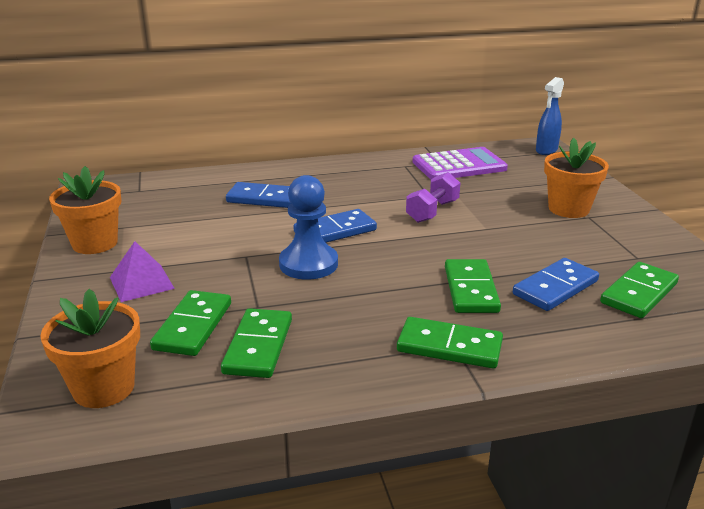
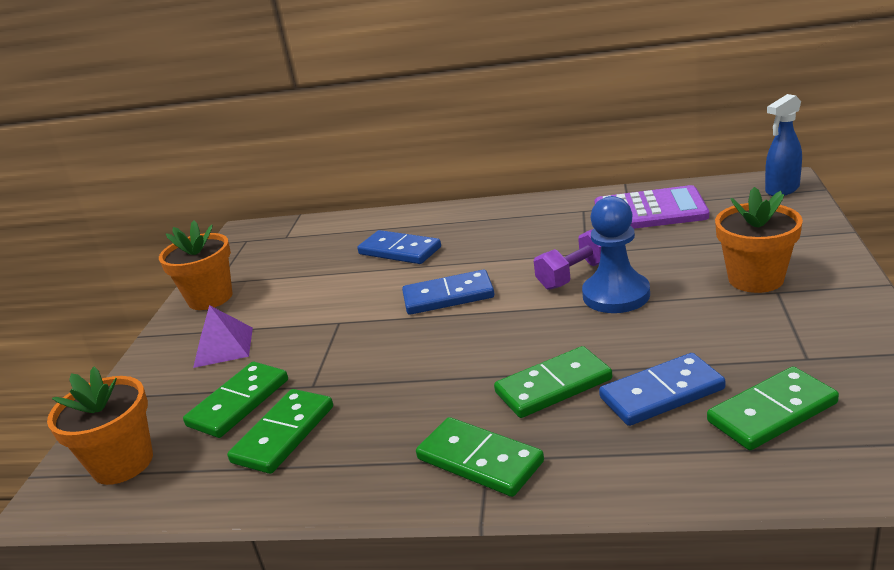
camera: 25 degrees right, 0 degrees up
blue pawn [279,175,338,280] -> blue pawn moved to [582,196,650,313]
green domino [445,259,501,313] -> green domino turned 45 degrees clockwise [494,346,612,418]

